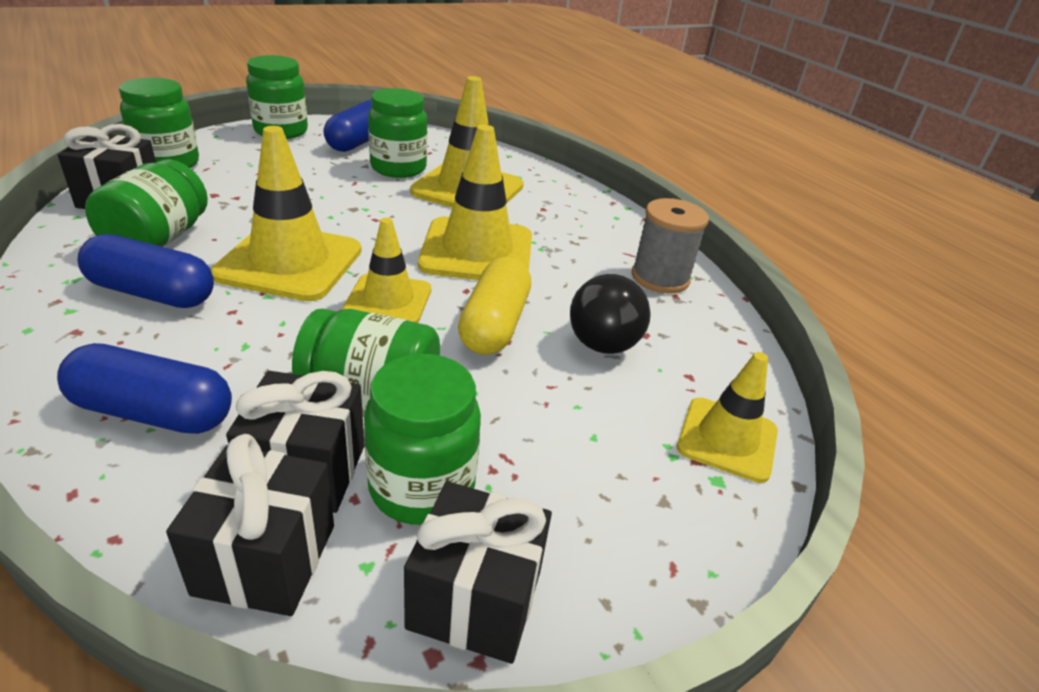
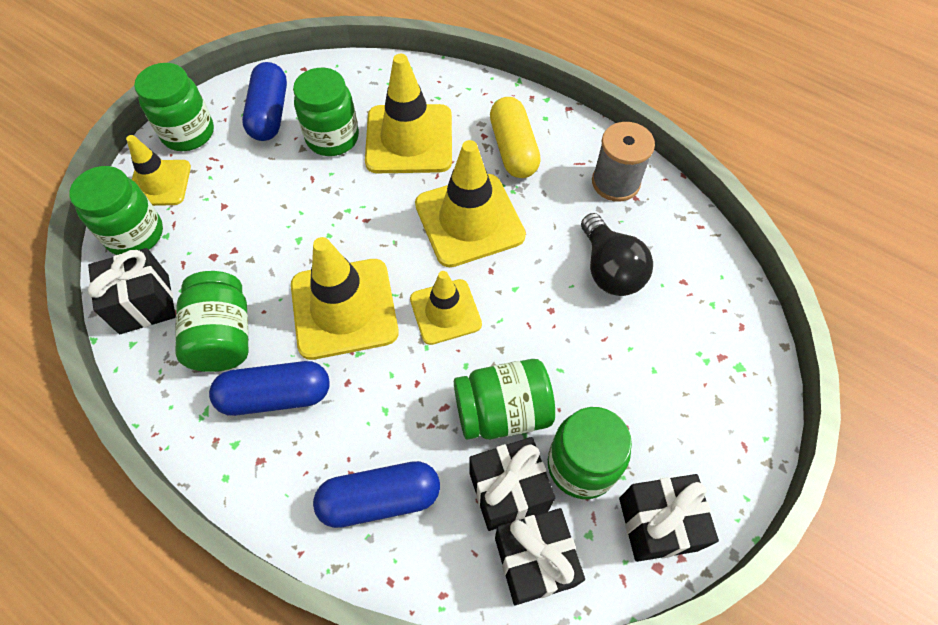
camera: 20 degrees left, 25 degrees up
yellow capsule [458,257,531,355] -> yellow capsule moved to [490,97,541,178]
yellow traffic cone [677,352,778,483] -> yellow traffic cone moved to [126,135,191,206]

